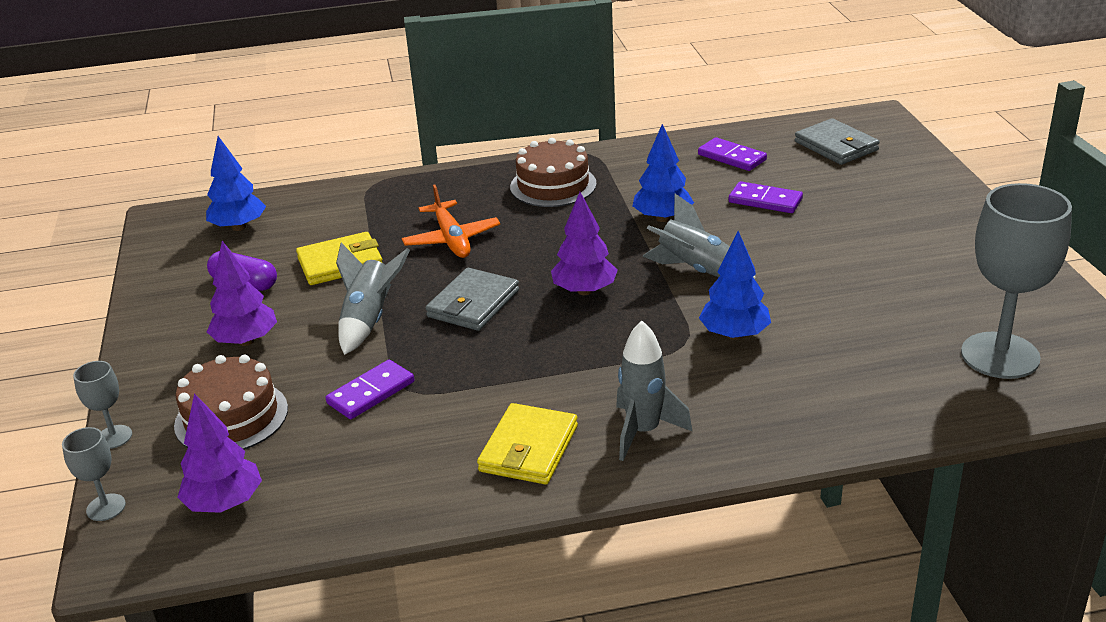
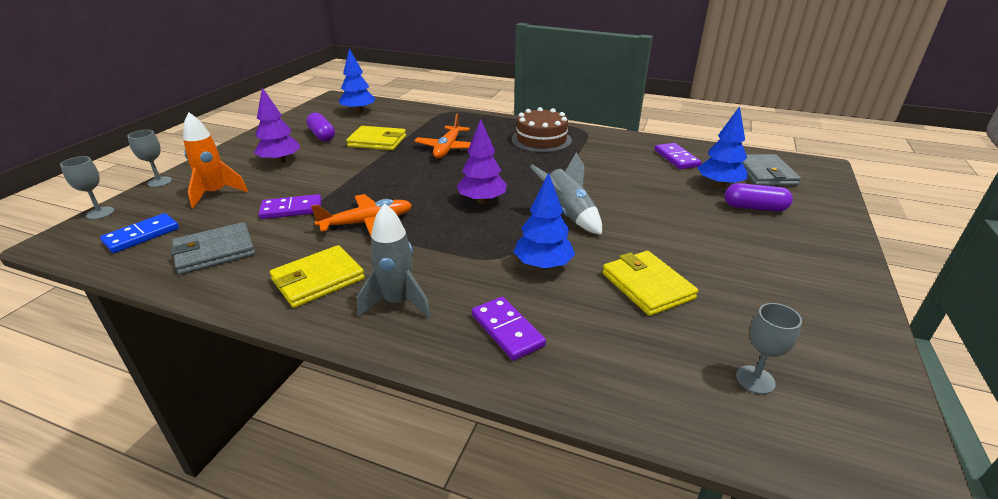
camera: 30 degrees right, 0 degrees up
brown cake [174,355,288,450] -> orange rocket [183,112,248,209]
purple tree [177,393,262,513] -> blue domino [100,213,179,253]
grey rocket [336,243,410,355] -> none
grey wallet [426,268,519,331] -> grey wallet moved to [170,222,256,275]
blue tree [632,124,694,222] -> blue tree moved to [698,106,747,188]
purple domino [729,181,803,213] -> purple domino moved to [472,297,546,361]
grey goblet [961,183,1072,379] -> grey goblet [736,303,802,394], size x0.46
none -> orange plane [311,194,412,236]
none -> yellow wallet [602,251,698,316]
none -> purple capsule [725,183,793,212]

